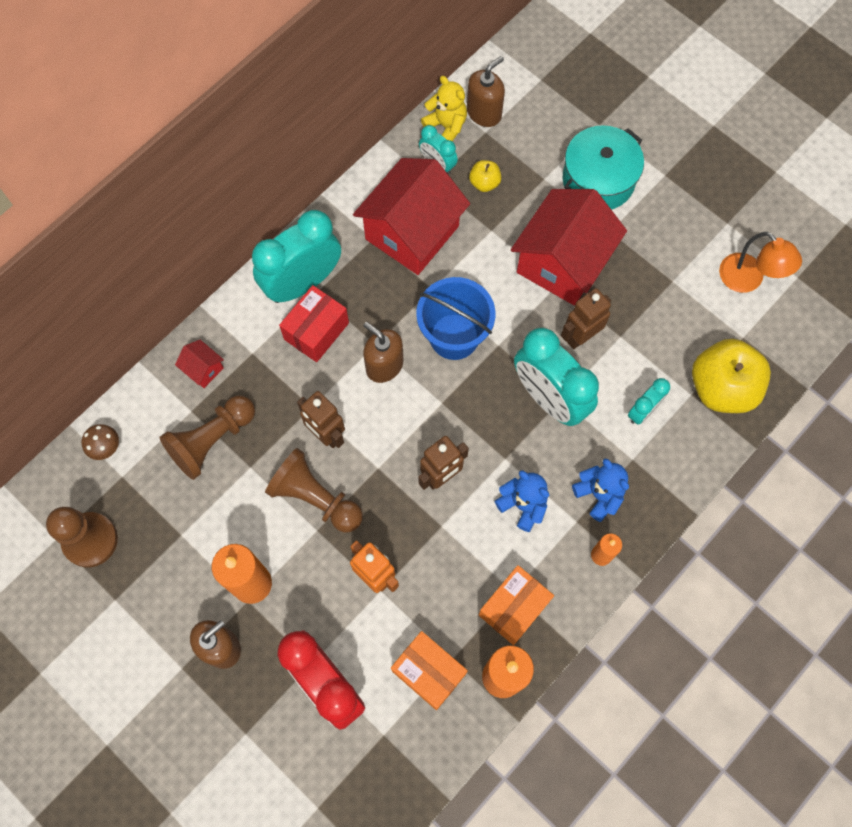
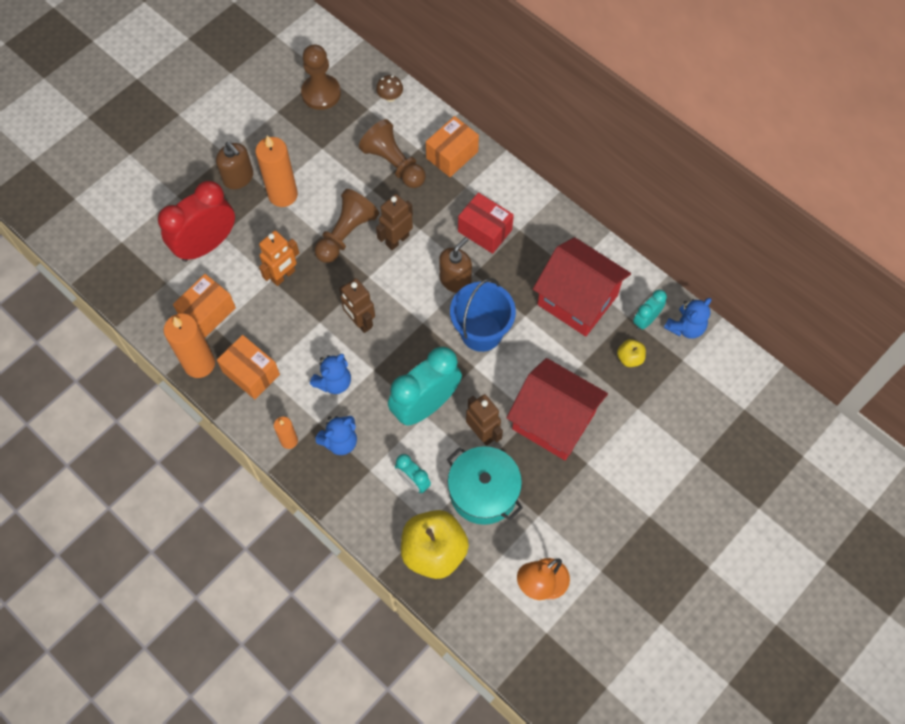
camera: 90 degrees right, 5 degrees down
red house [175,340,224,388] -> orange box [426,116,479,177]
turquoise clock [252,210,341,303] -> none
yellow teddy bear [421,76,467,141] -> blue teddy bear [664,298,712,339]
brown soap dispenser [467,56,505,127] -> none
turquoise pot [563,125,644,209] -> turquoise pot moved to [447,446,523,525]

